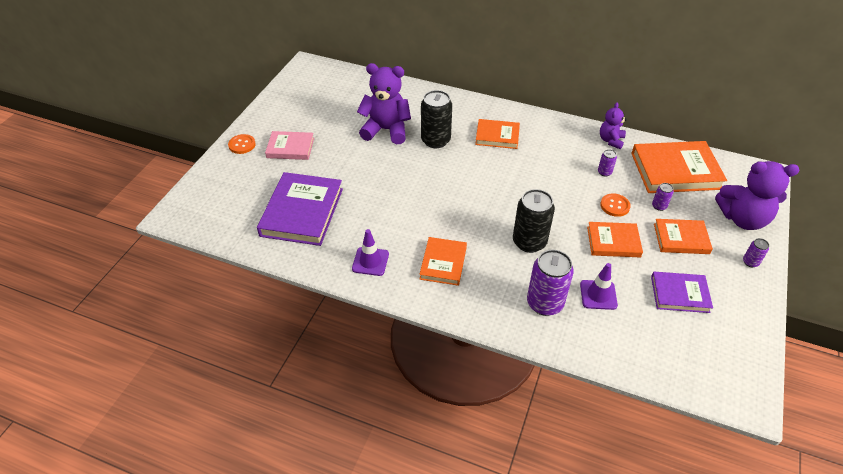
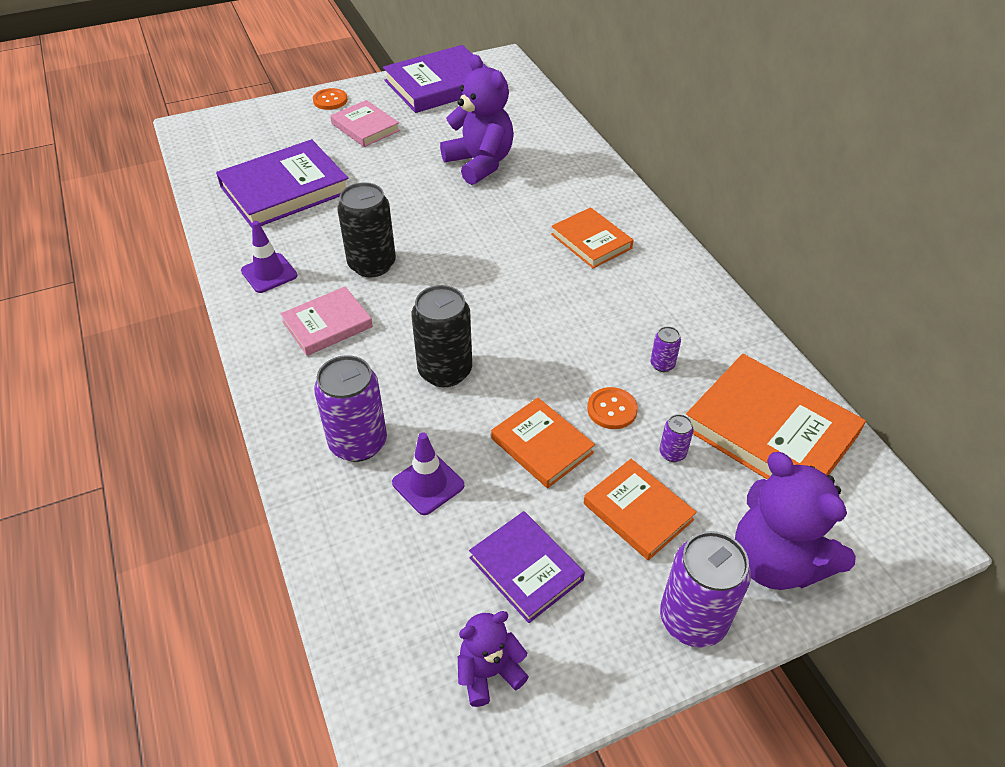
camera: 45 degrees right, 0 degrees up
orange book [419,237,467,286] -> pink book [280,286,373,356]
black can [421,90,452,148] -> black can moved to [337,182,396,277]
purple teddy bear [600,102,627,149] -> purple teddy bear moved to [458,611,529,707]
purple can [743,238,769,267] -> purple can [660,531,751,647], size x2.15
none -> purple book [383,45,487,113]

